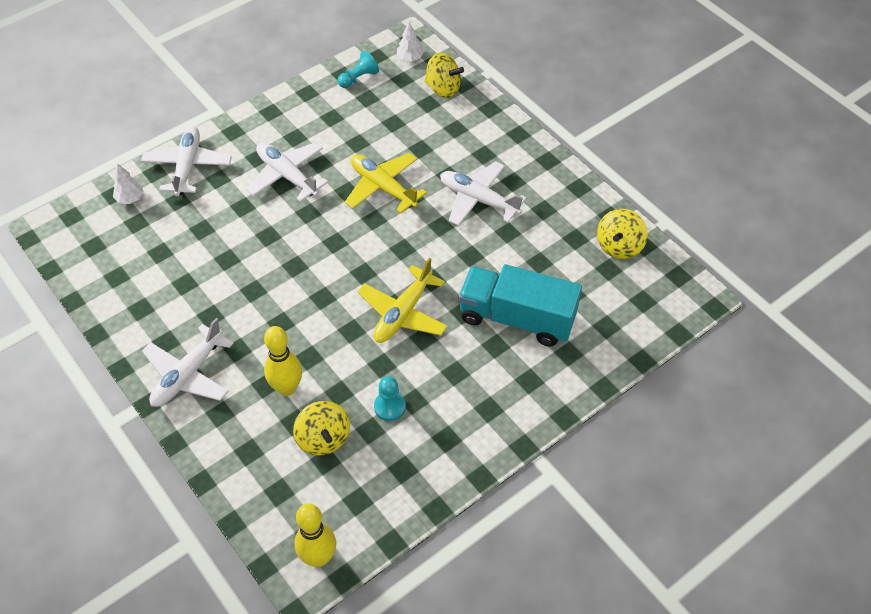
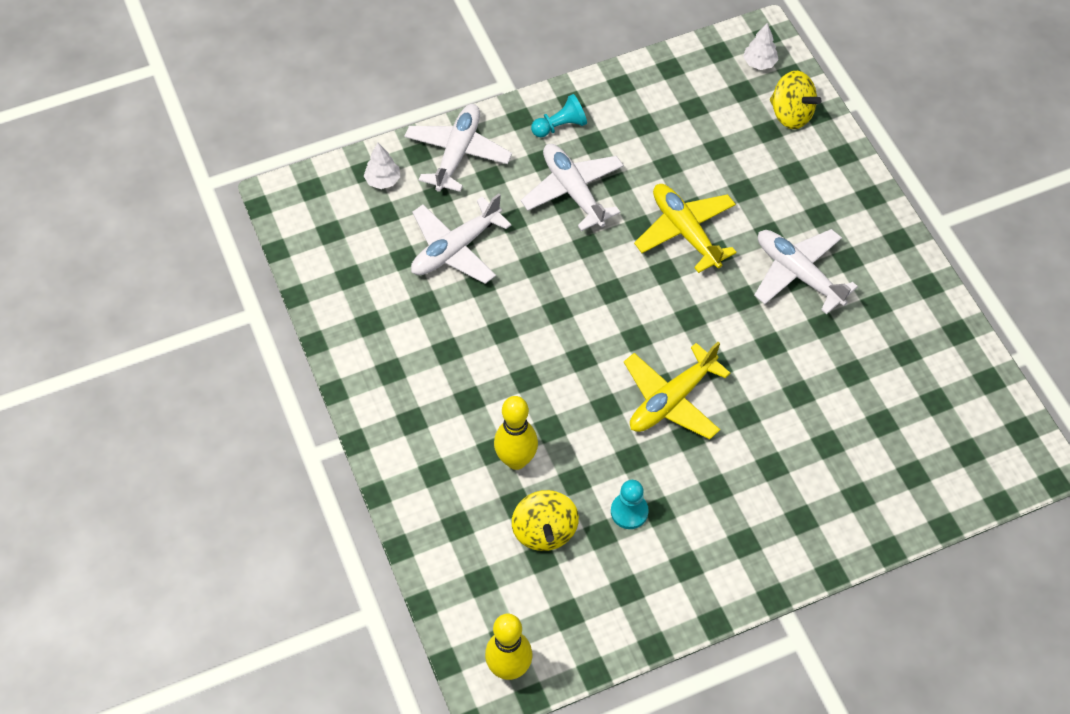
camera: 15 degrees right, 5 degrees up
white plane [142,318,234,407] -> white plane moved to [411,194,512,284]
turquoise pawn [338,51,379,88] -> turquoise pawn moved to [531,94,587,137]
turquoise truck [458,264,582,347] -> none
yellow spinning top [597,209,648,259] -> none

